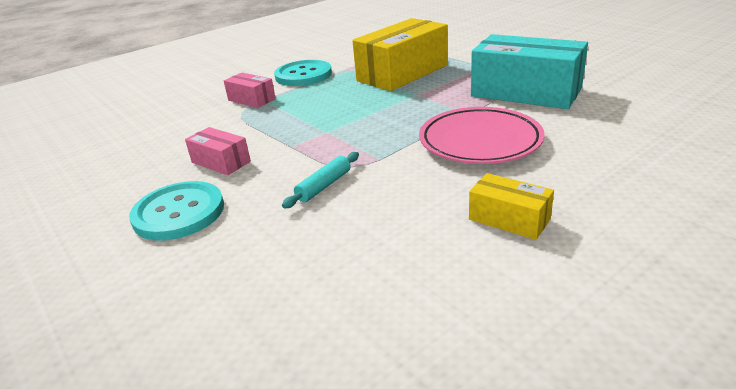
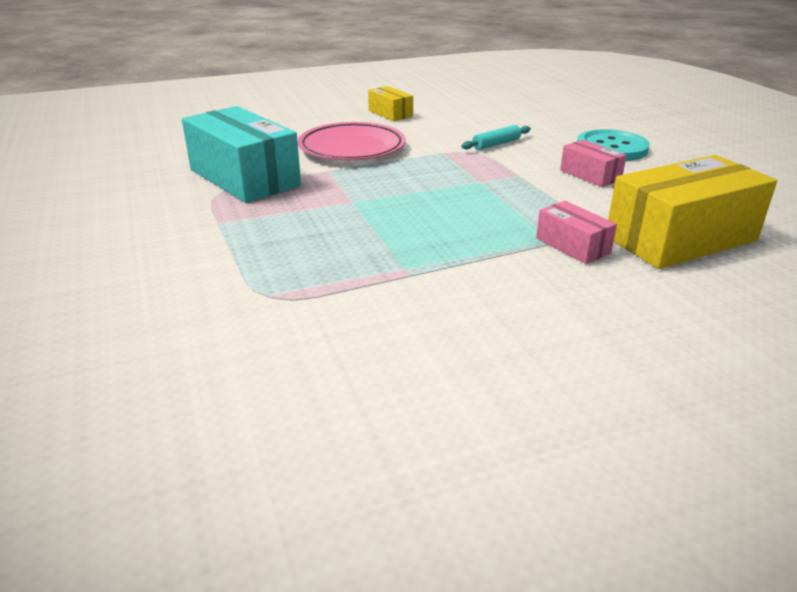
camera: 165 degrees left, 0 degrees up
turquoise button [274,60,332,86] -> none
yellow box [352,18,448,91] -> yellow box moved to [608,155,777,269]

